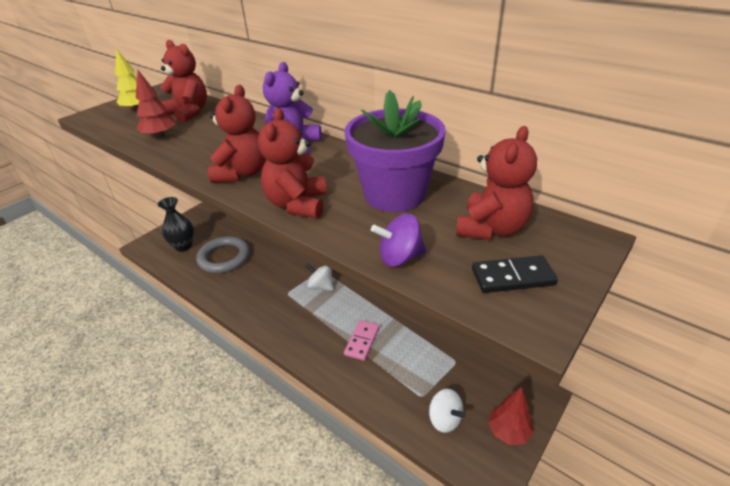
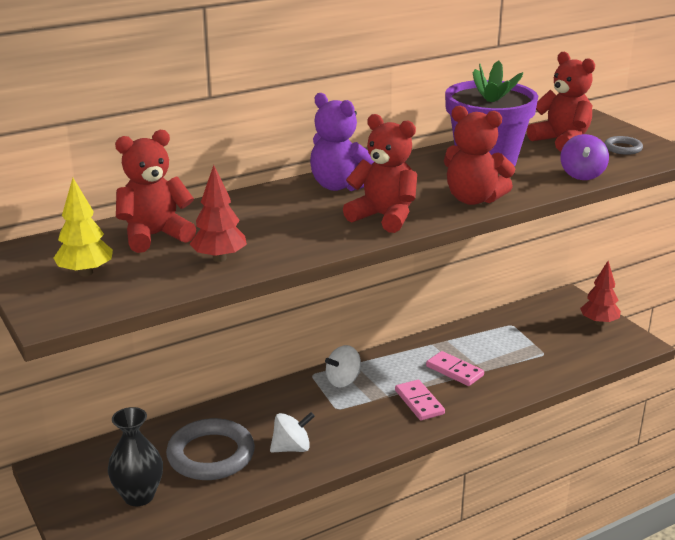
camera: 70 degrees left, 10 degrees down
white spinning top [429,389,466,433] -> white spinning top moved to [270,412,315,453]
black domino [472,255,558,293] -> grey ring [604,136,643,155]
none -> pink domino [395,380,445,421]

